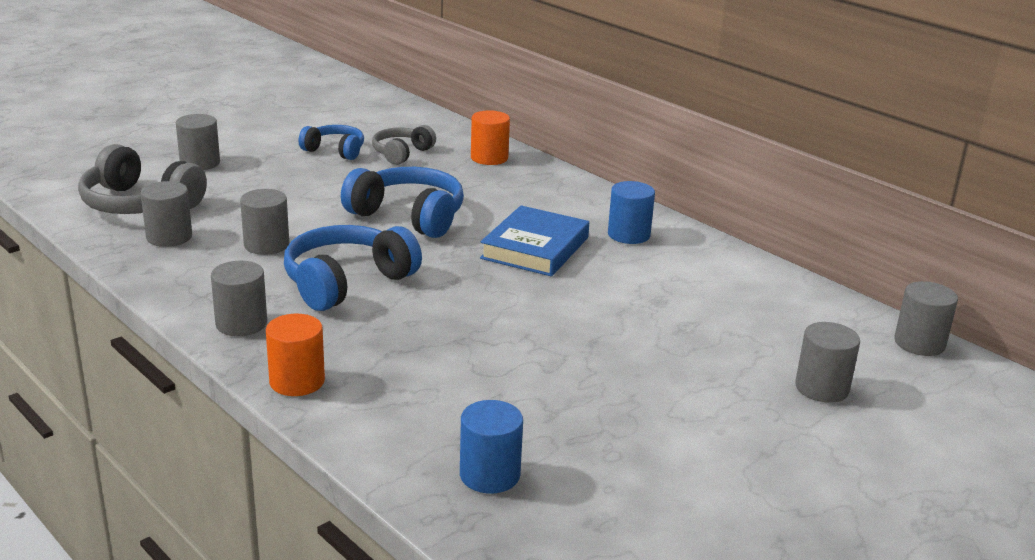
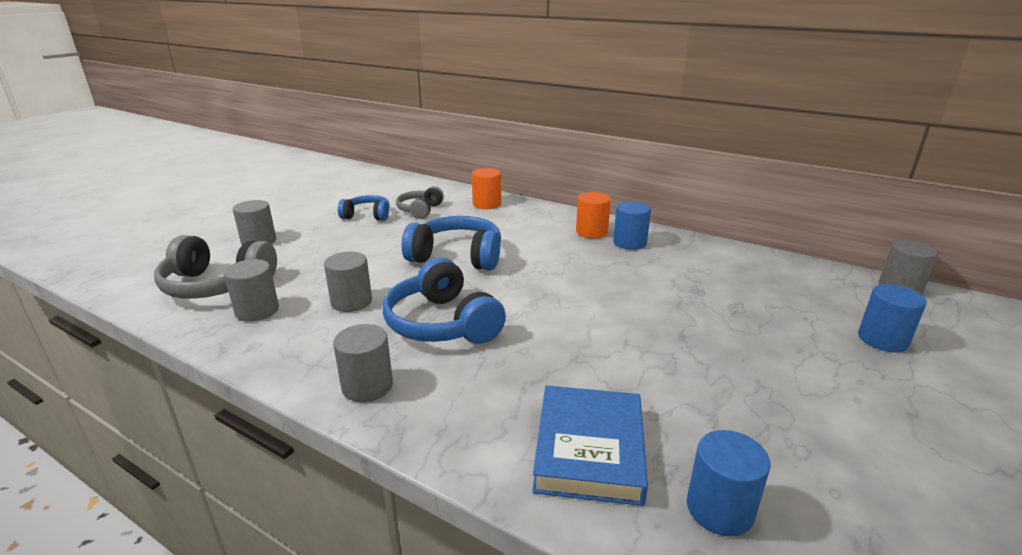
camera: 15 degrees left, 0 degrees up
orange cylinder [266,314,325,396] -> orange cylinder moved to [576,192,611,239]
blue headphones [284,225,422,311] -> blue headphones turned 60 degrees counterclockwise [383,258,506,344]
blue book [480,205,589,276] -> blue book moved to [532,385,648,506]
grey cylinder [795,322,860,403] -> blue cylinder [858,284,927,352]

